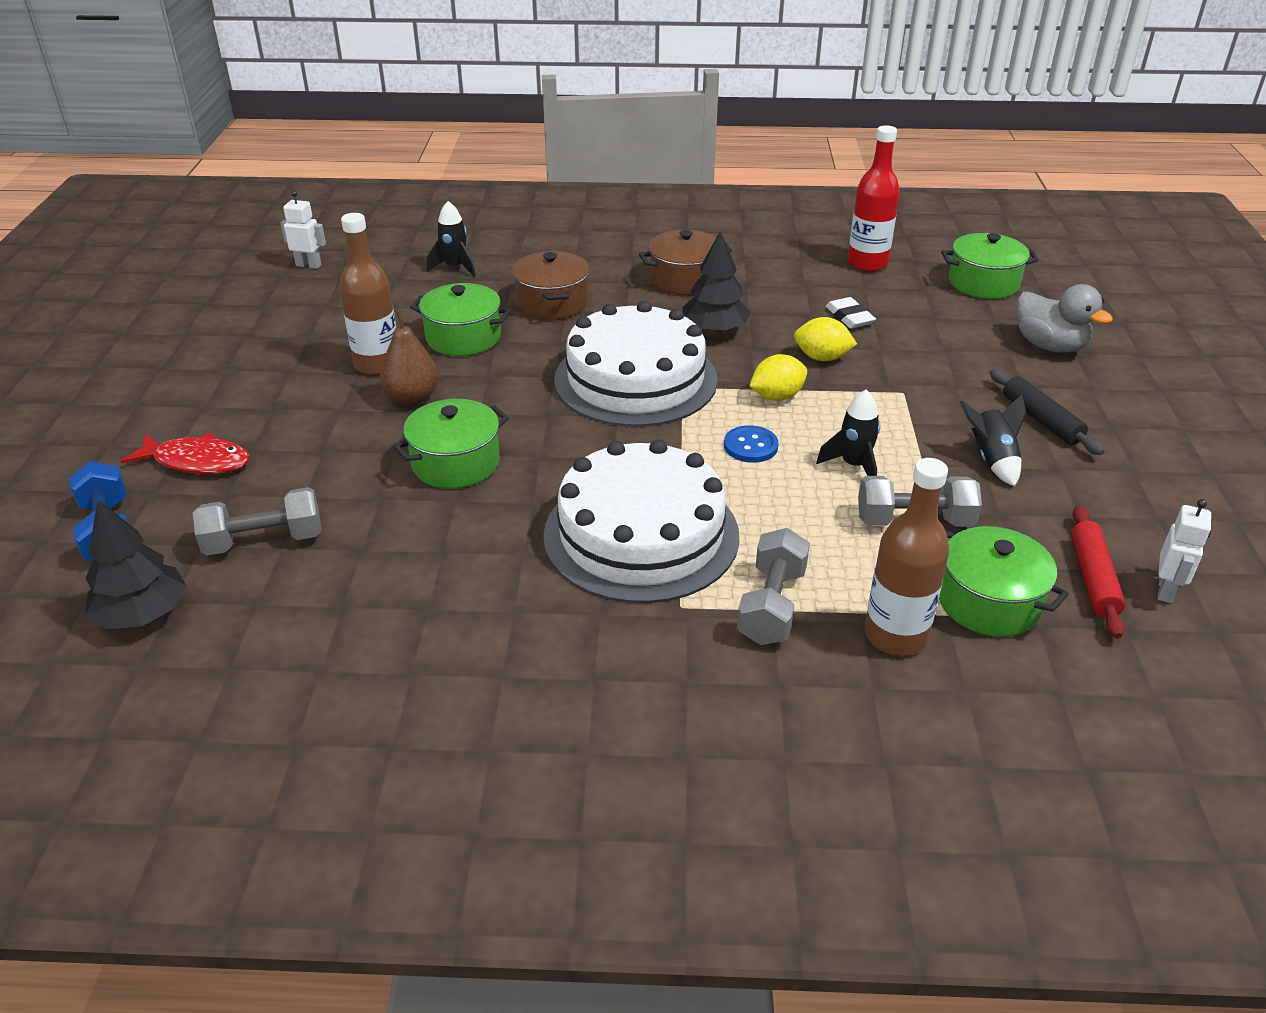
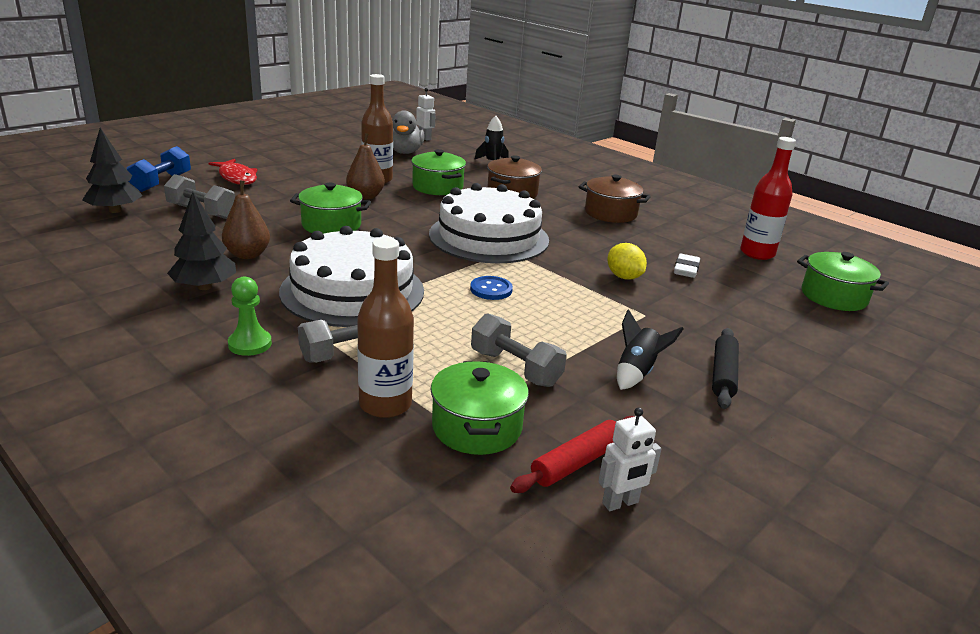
camera: 40 degrees right, 10 degrees down
black tree [682,231,751,334] -> black tree moved to [167,192,236,290]
yellow lemon [750,354,807,401] -> none
black rocket [816,389,880,476] -> none
grey duck [1017,284,1113,353] -> grey duck moved to [392,110,425,154]
none -> brown pear [222,181,270,259]
none -> green pawn [228,276,272,356]

